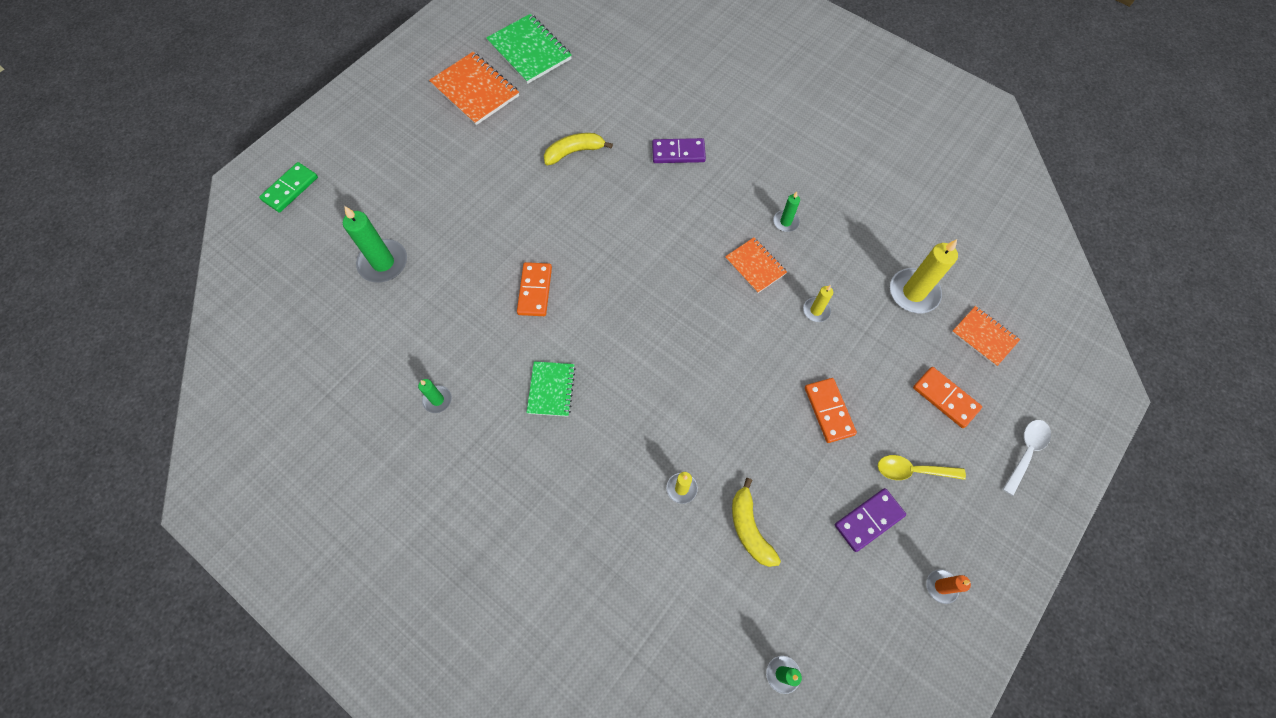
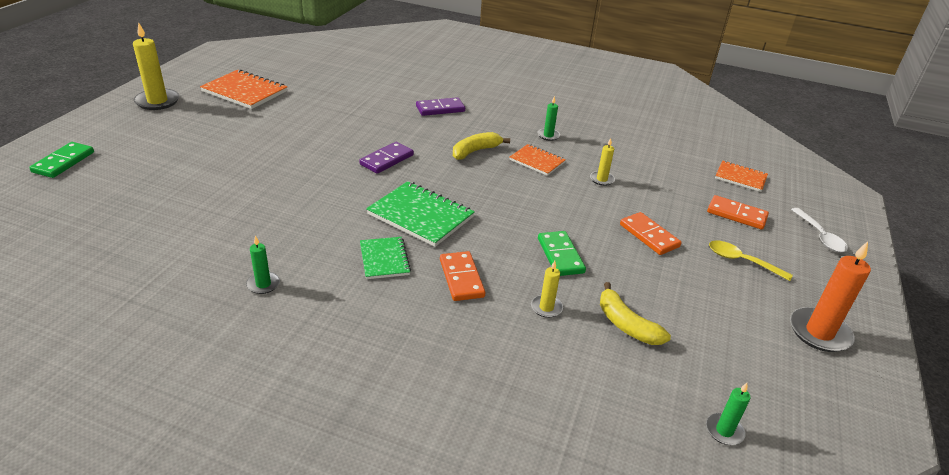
camera: 20 degrees left, 30 degrees down
green candle [343,206,407,282] -> none
green notebook [486,14,572,84] -> green notebook moved to [366,181,475,247]
orange domino [517,262,552,316] -> orange domino moved to [440,251,485,301]
yellow banana [544,133,613,165] -> yellow banana moved to [453,132,510,160]
purple domino [835,488,906,552] -> purple domino moved to [359,142,414,174]
yellow spoon [878,455,966,480] -> yellow spoon turned 45 degrees clockwise [709,241,793,281]
yellow candle [890,239,958,313] -> yellow candle moved to [133,22,179,110]
orange candle [926,569,971,604] -> orange candle [790,241,871,352], size x1.86
white spoon [1003,420,1051,496] -> white spoon turned 150 degrees clockwise [791,208,848,252]
none -> green domino [538,231,586,276]

